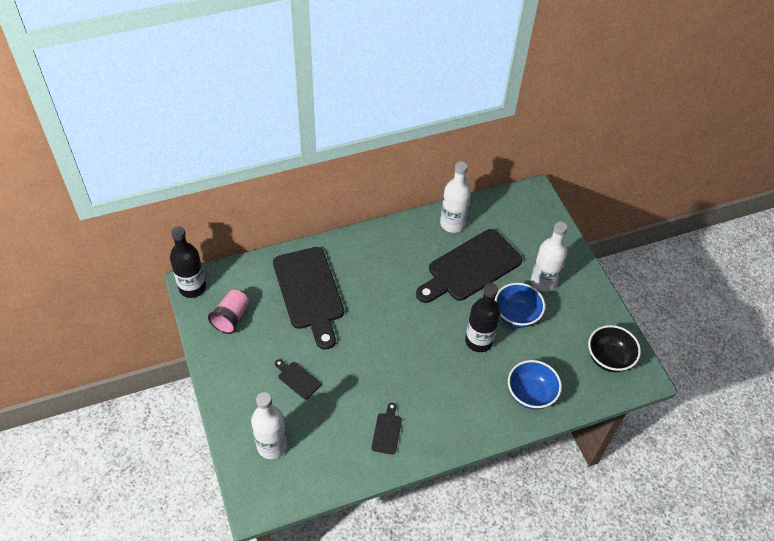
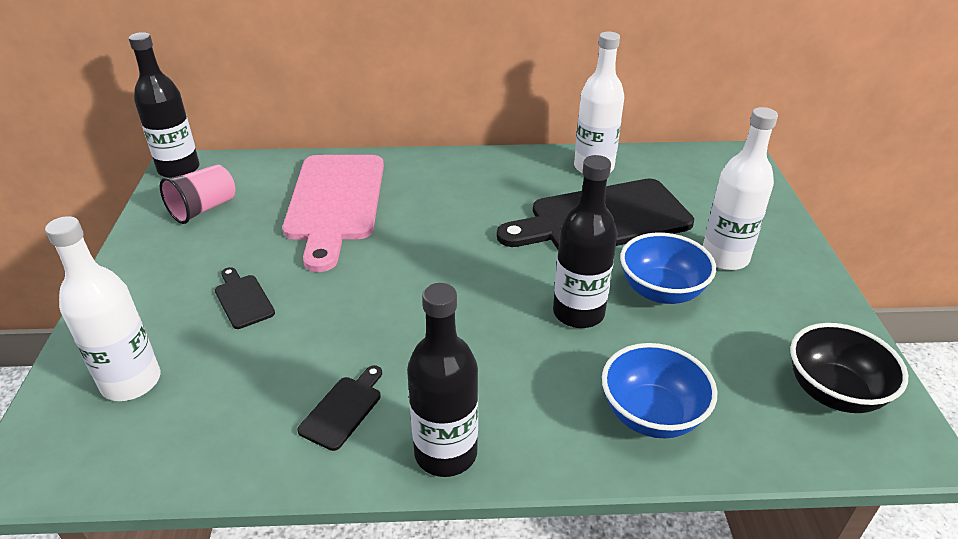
camera: 20 degrees right, 15 degrees down
black cutting board [273,247,344,350] -> pink cutting board [283,155,384,272]
none -> black bottle [407,283,478,477]

